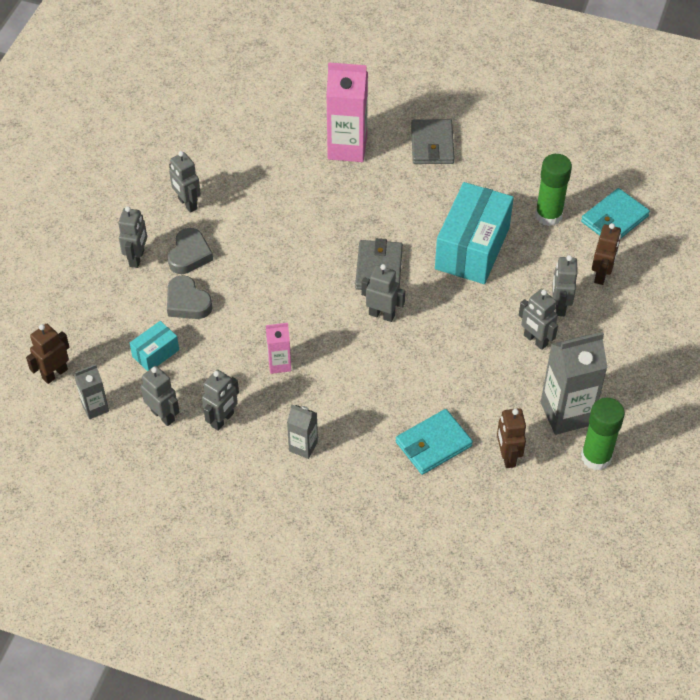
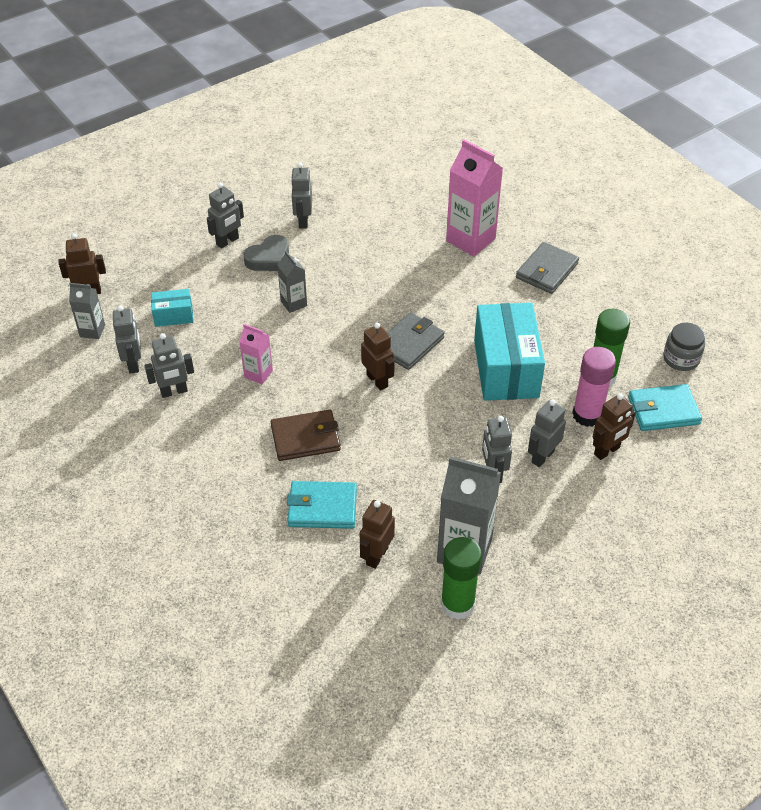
camera: 35 degrees right, 5 degrees down
grey heart [167,275,213,319] -> none
grey carton [287,405,318,459] -> grey carton moved to [277,251,307,313]
grey robot [361,264,405,322] -> brown robot [361,323,394,391]
turquoise box [435,182,514,284] -> turquoise box turned 60 degrees counterclockwise [474,303,545,401]
none -> brown wallet [271,410,341,461]
none -> pink glue stick [572,347,616,427]
none -> grey jar [663,323,705,371]

